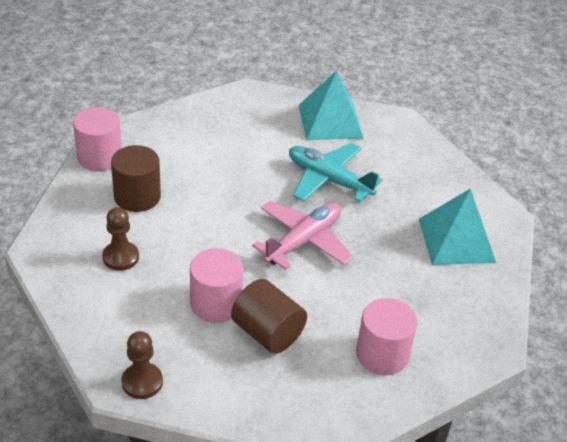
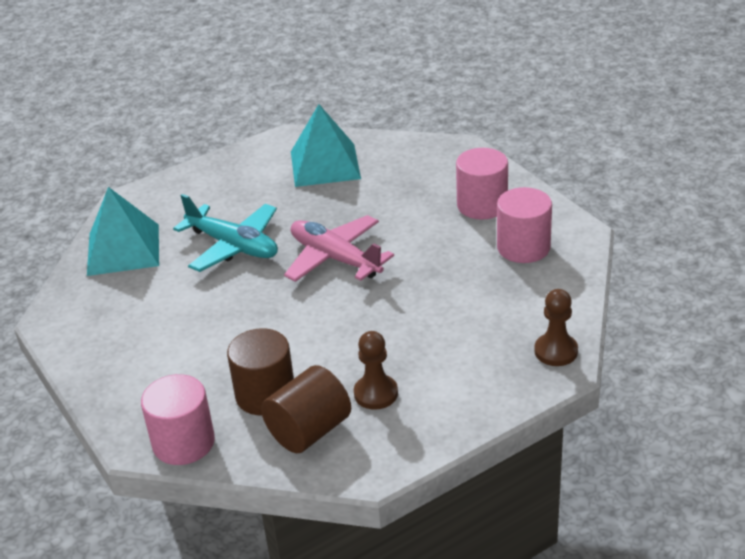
camera: 85 degrees left, 5 degrees down
pink cylinder [190,248,244,323] -> pink cylinder moved to [497,187,552,263]
brown cylinder [231,279,307,354] -> brown cylinder moved to [261,365,351,453]
turquoise plane [289,143,383,202] -> turquoise plane turned 90 degrees counterclockwise [173,194,278,272]

